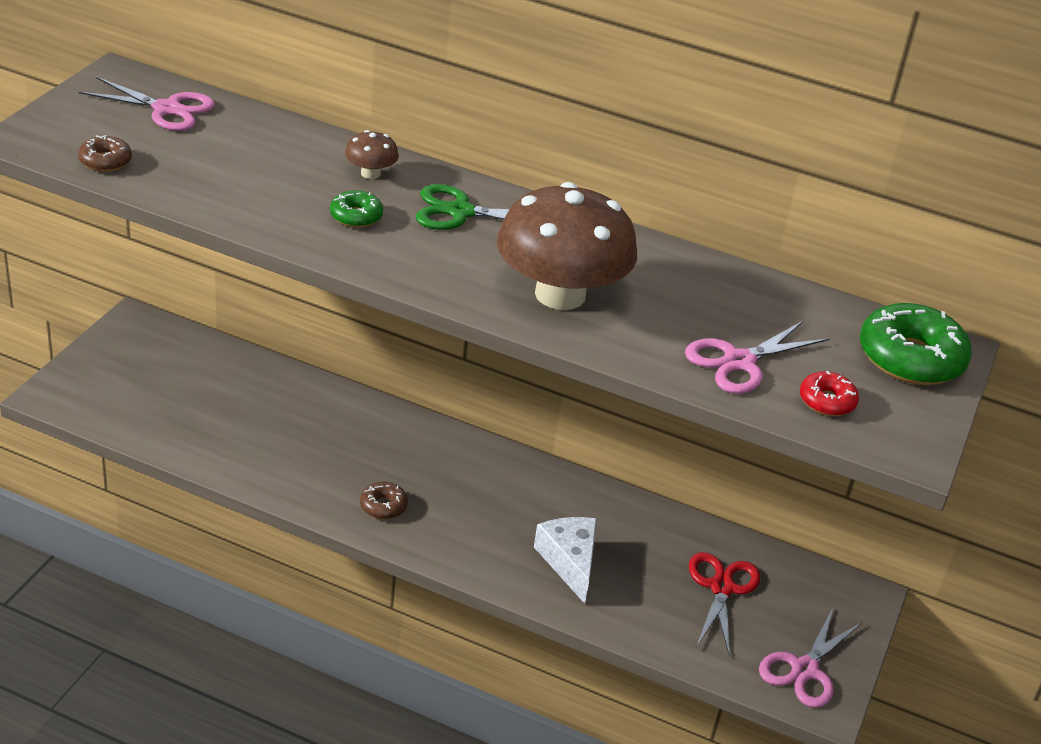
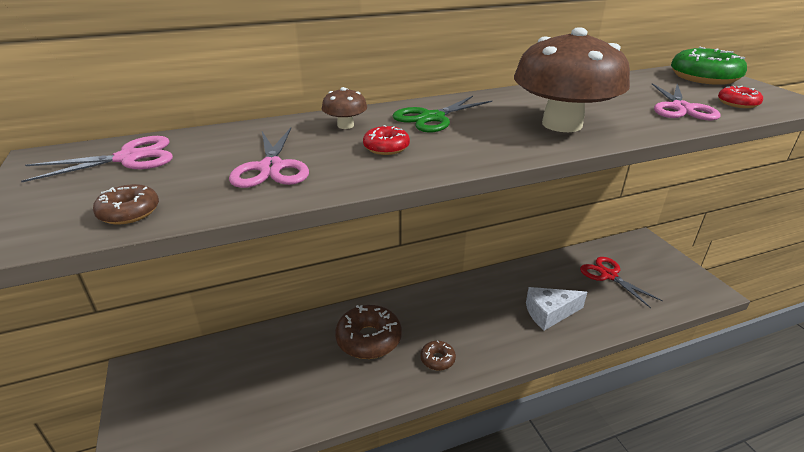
camera: 40 degrees left, 5 degrees down
green donut [330,190,383,228] -> red donut [363,125,410,155]
white cheese [534,517,597,604] -> white cheese turned 45 degrees counterclockwise [526,287,587,330]
pink scissors [759,608,862,708] -> pink scissors moved to [229,128,309,188]
none -> brown donut [335,305,402,359]

